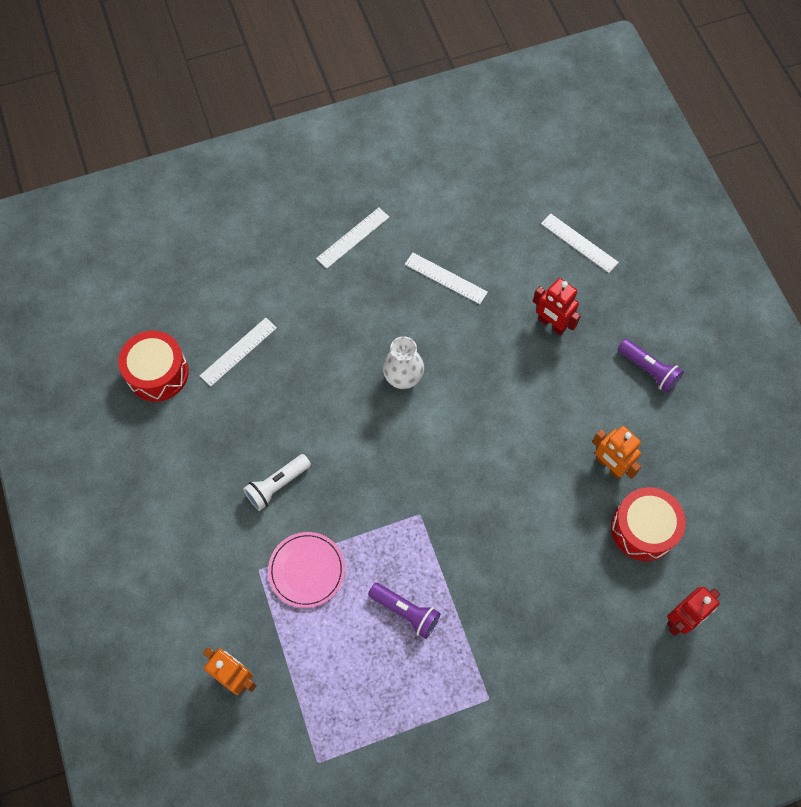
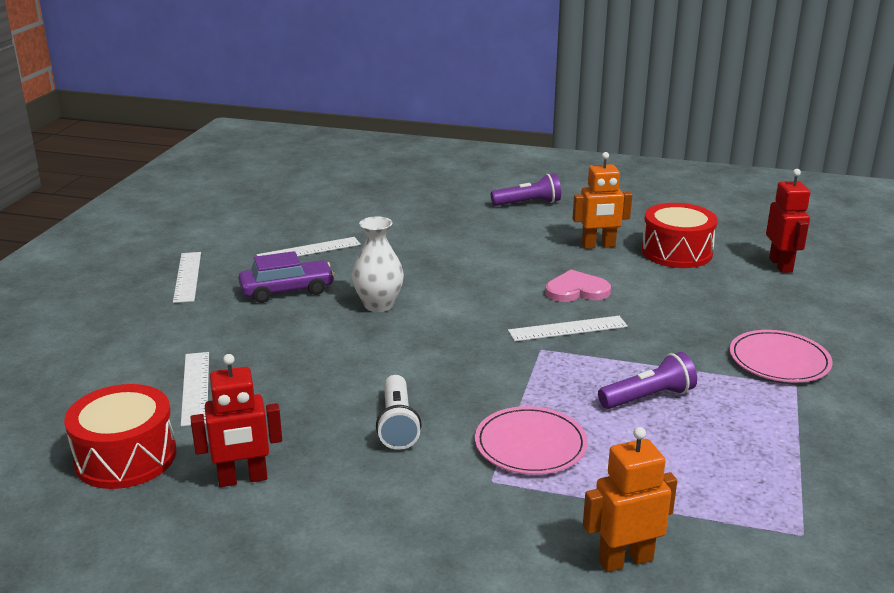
camera: 55 degrees left, 40 degrees down
red robot [533,278,580,335] -> red robot moved to [190,354,282,487]
white ruler [541,213,619,273] -> white ruler moved to [508,316,628,342]
none -> purple car [238,251,335,303]
none -> pink heart [546,270,611,302]
none -> pink plate [730,330,833,382]

